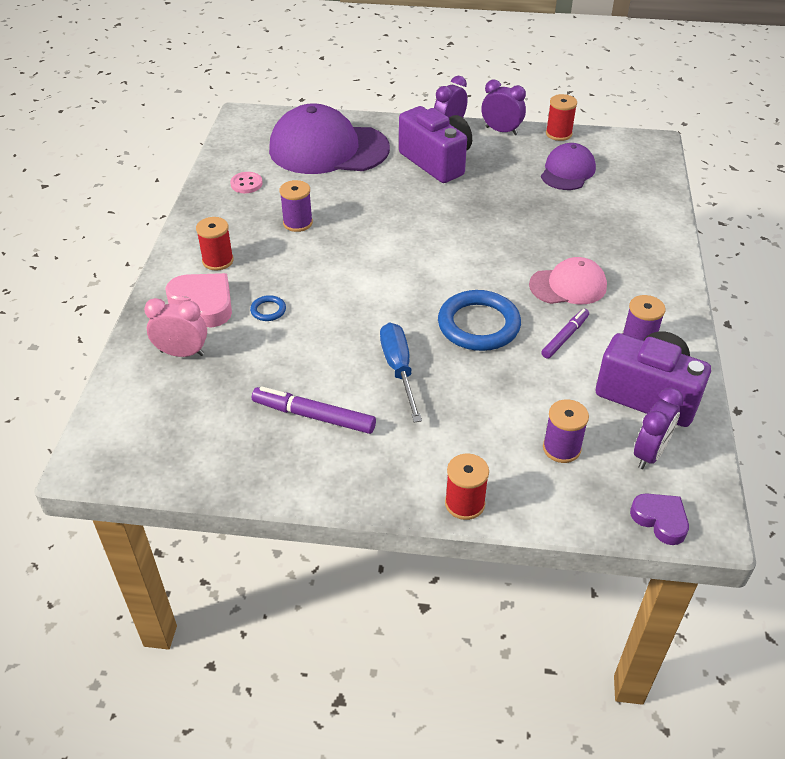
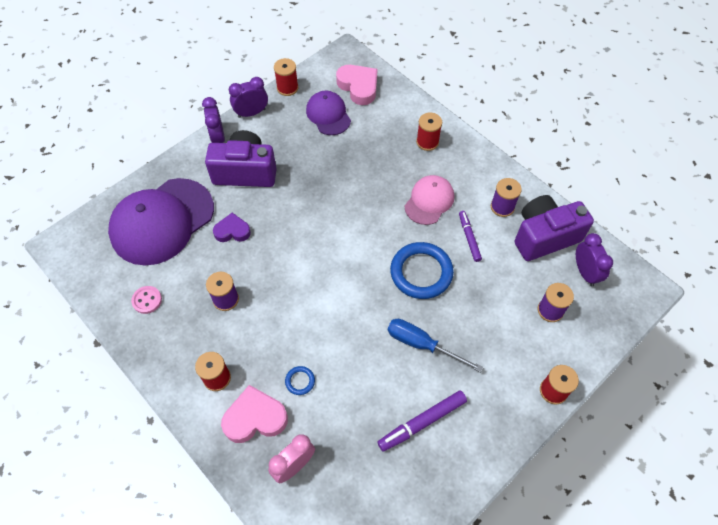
camera: 50 degrees left, 15 degrees up
purple heart [630,493,689,545] -> purple heart moved to [213,213,251,242]
none -> pink heart [336,65,377,105]
none -> red spool [416,112,442,151]

